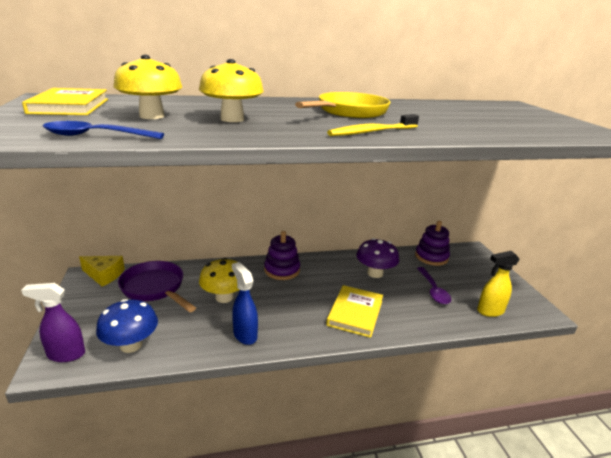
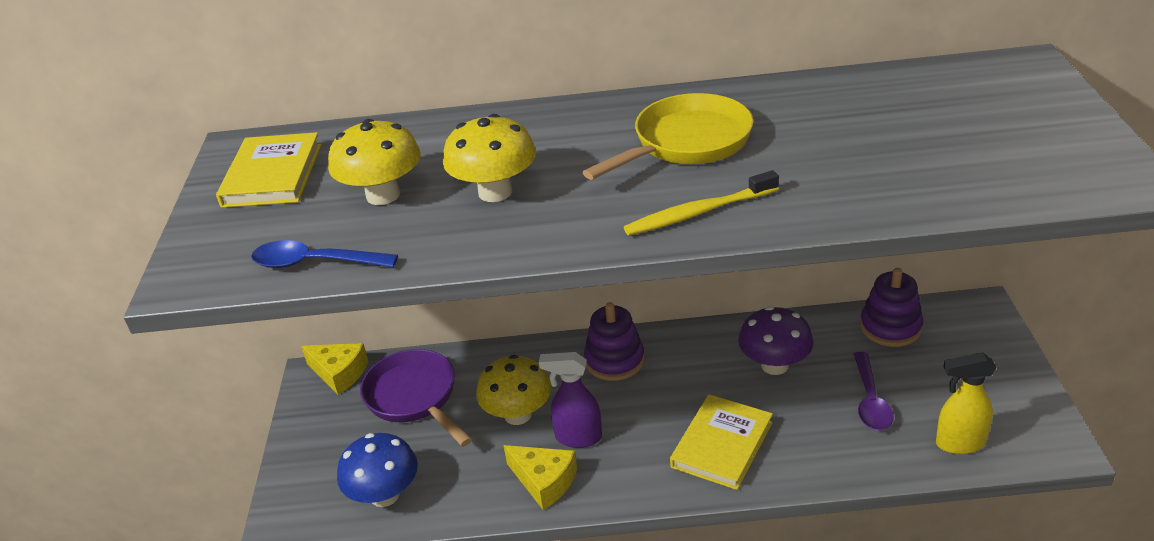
camera: 15 degrees right, 10 degrees up
purple spray bottle [21,283,85,362] -> purple spray bottle moved to [539,352,602,448]
blue spray bottle [232,262,258,345] -> yellow cheese [503,445,577,510]

